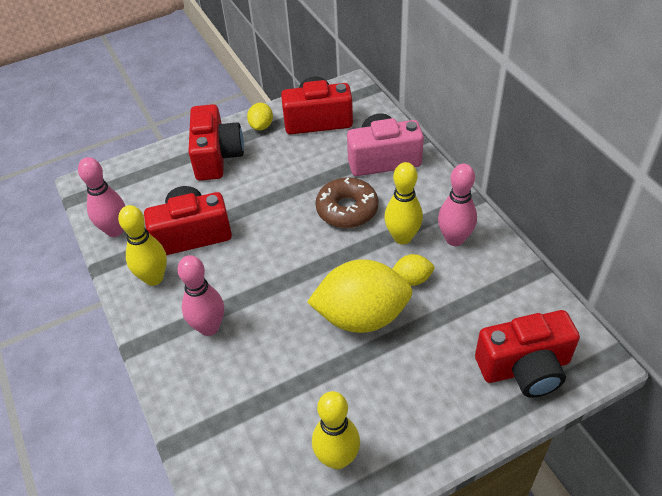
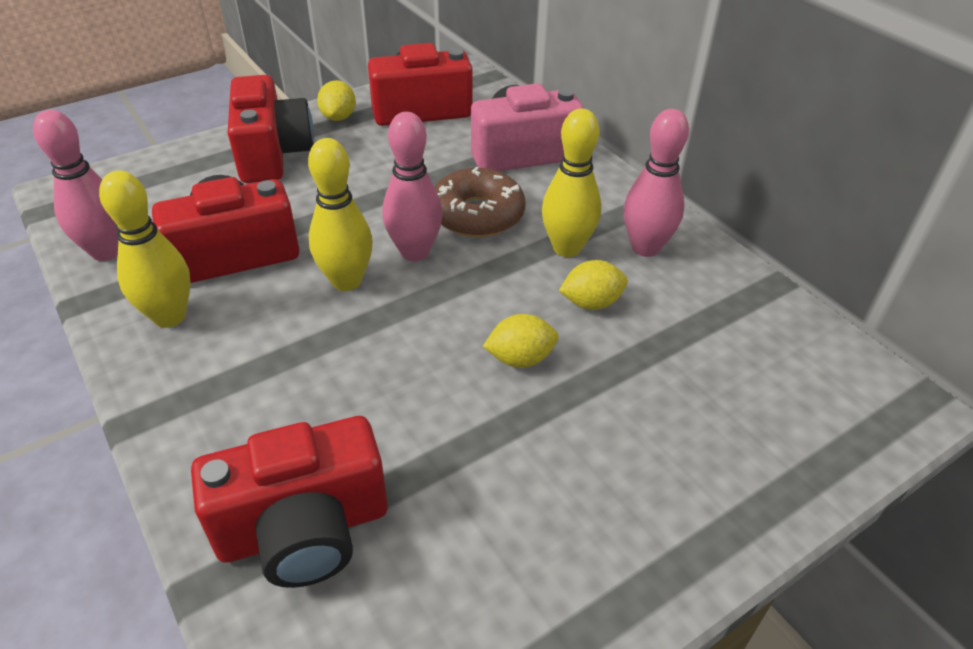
camera: 10 degrees left, 5 degrees down
pink bowling pin [177,255,224,336] -> pink bowling pin moved to [382,112,443,261]
yellow lemon [307,259,413,333] -> yellow lemon [483,314,559,368], size x0.46
yellow bowling pin [312,391,360,469] -> yellow bowling pin moved to [308,138,373,291]
red camera [475,310,580,398] -> red camera moved to [191,416,388,588]

